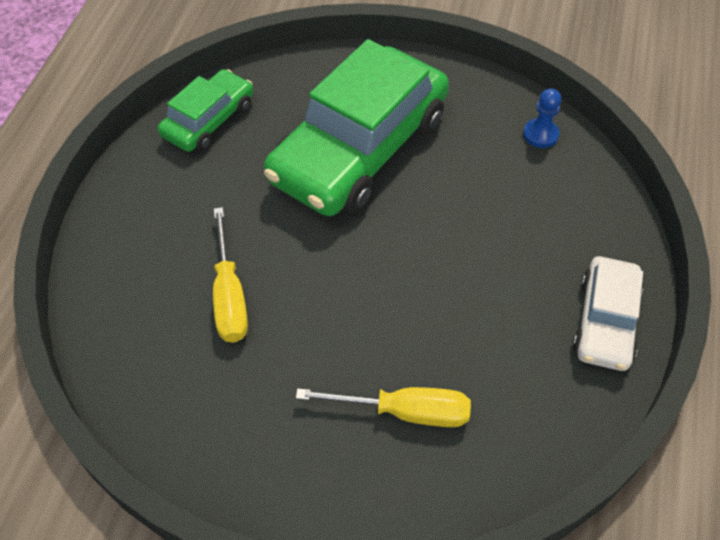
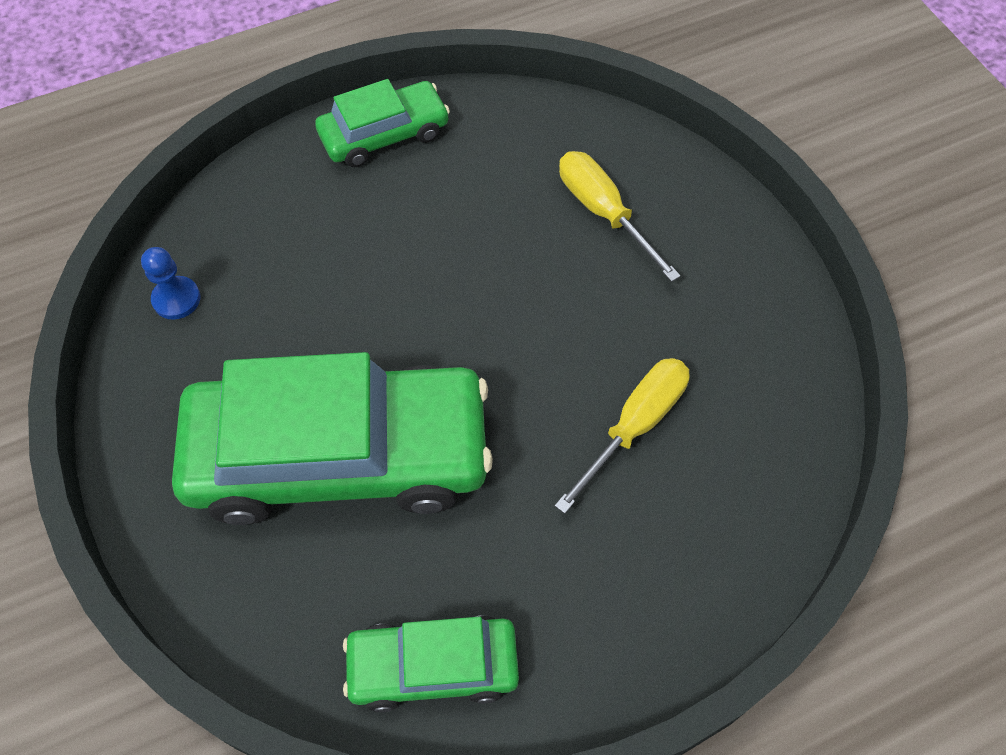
camera: 130 degrees left, 5 degrees up
white car [573,256,643,371] -> green car [315,79,450,167]

